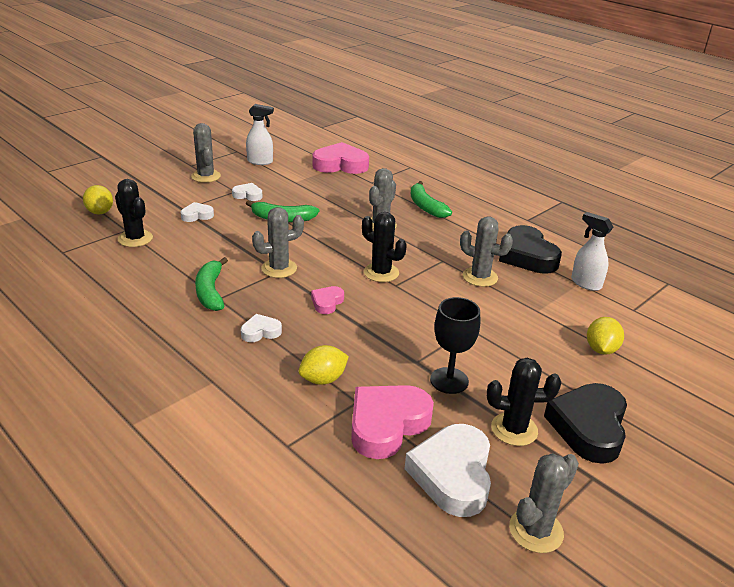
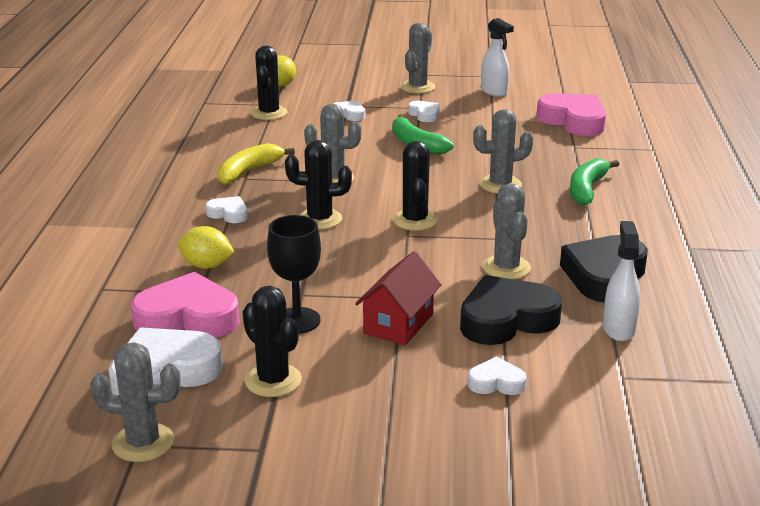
camera: 50 degrees right, 5 degrees down
green banana [195,257,228,311] -> yellow banana [218,143,295,185]
pink heart [311,286,344,314] -> black cactus [285,140,352,230]
black heart [544,383,627,464] -> black heart moved to [460,275,562,345]
yellow lemon [587,317,624,355] -> white heart [468,357,527,395]
none -> red house [355,251,441,345]

